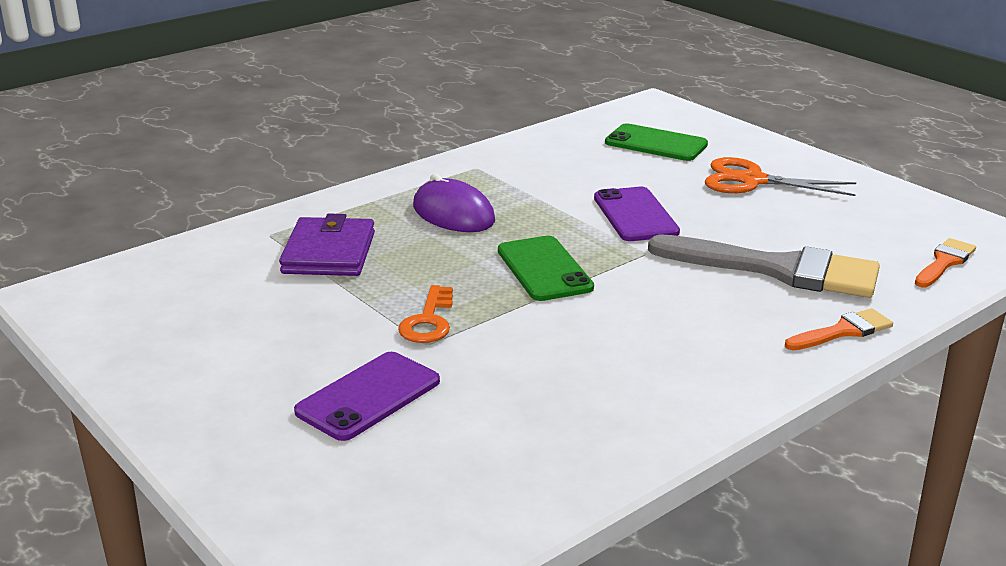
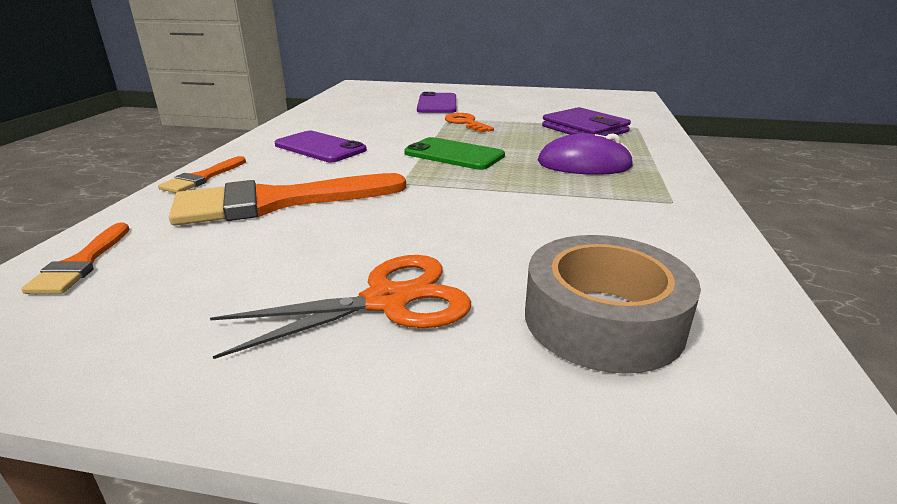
camera: 140 degrees right, 0 degrees up
purple phone [594,187,680,241] -> purple phone moved to [275,131,367,162]
green phone [605,123,708,161] -> grey tape [525,235,701,374]
grey brush [648,234,880,298] -> orange brush [169,173,406,226]

